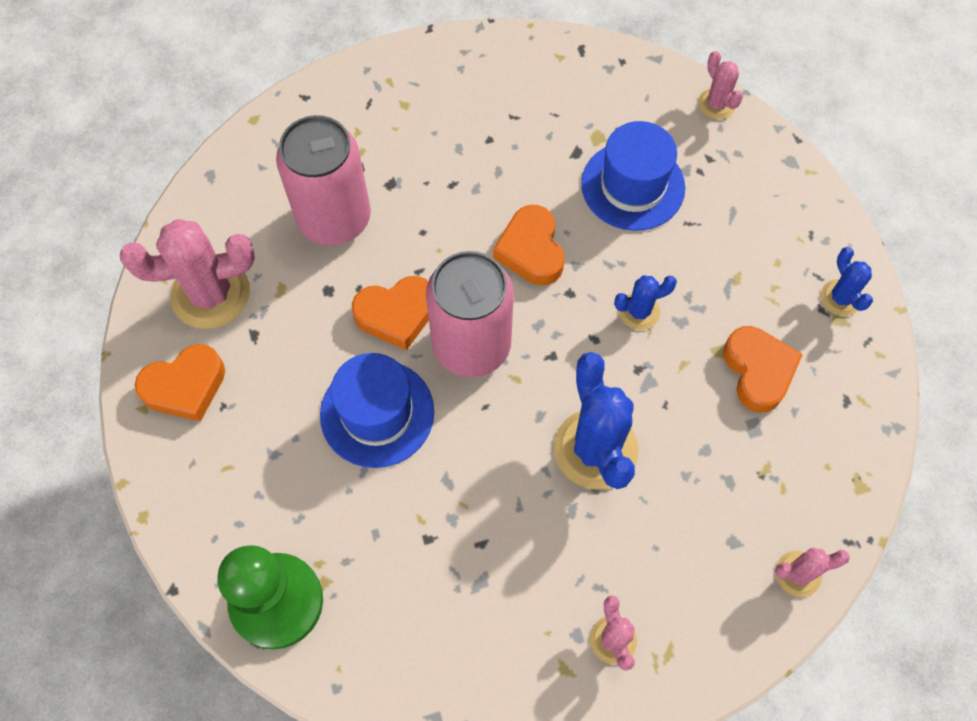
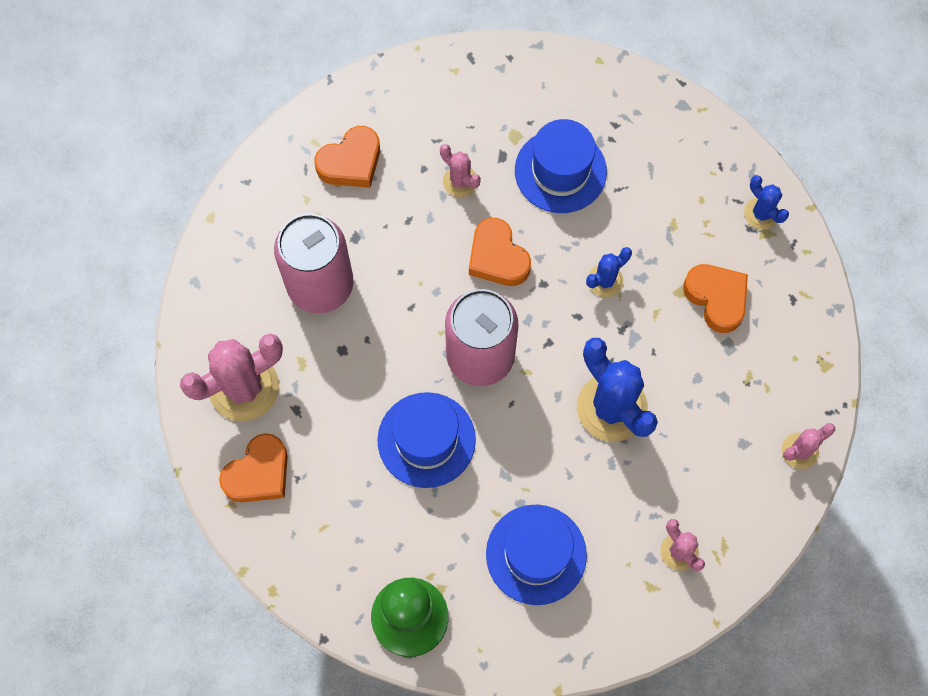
camera: 20 degrees left, 5 degrees up
orange heart [352,276,429,350] -> orange heart moved to [314,126,380,188]
pink cactus [698,51,743,120] -> pink cactus moved to [440,144,481,197]
none -> blue hat [486,505,587,605]

